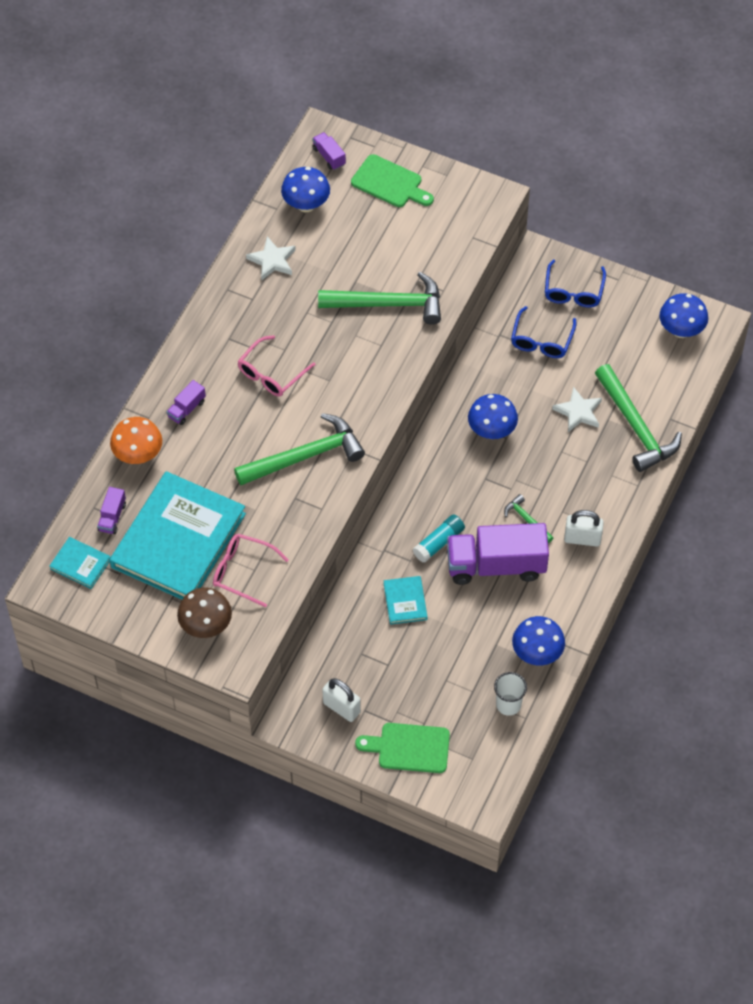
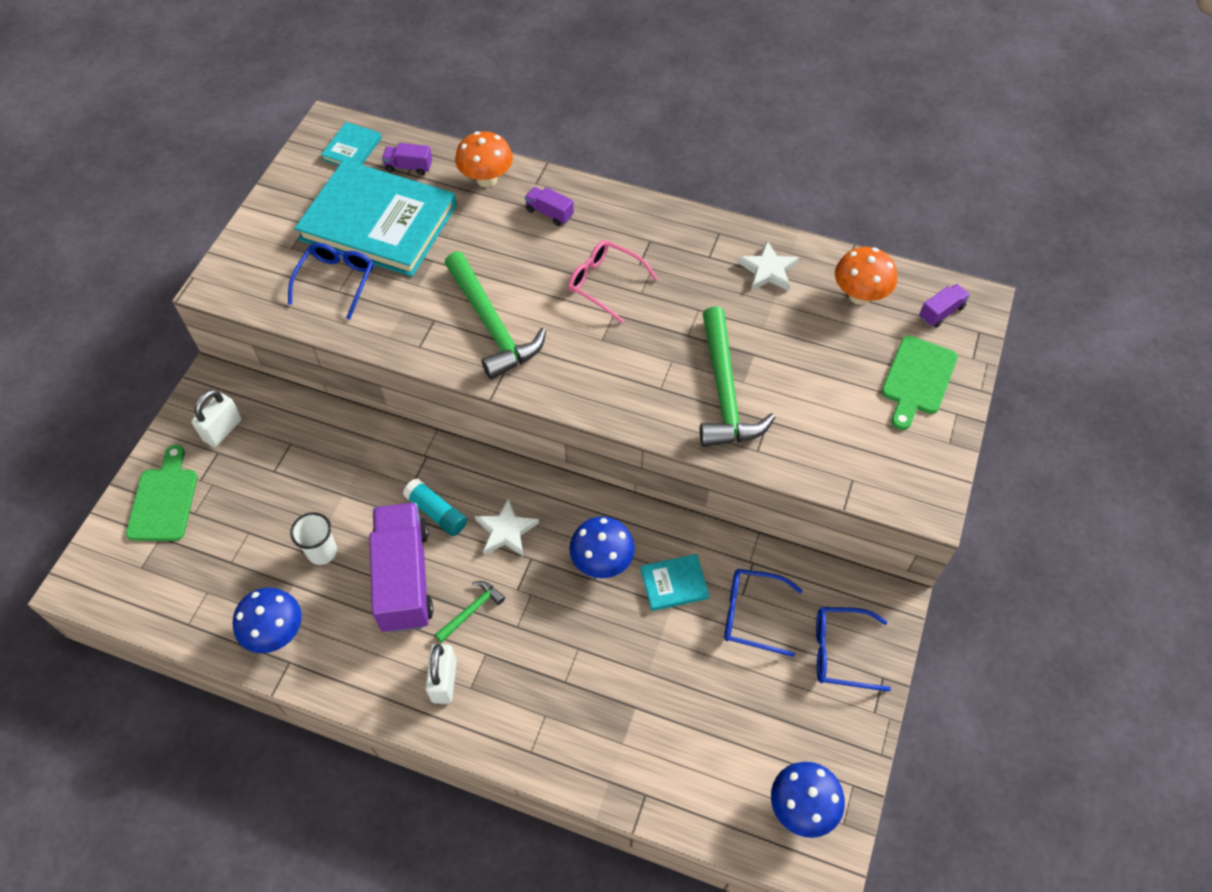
camera: 85 degrees right, 0 degrees up
brown mushroom [177,587,232,638] -> none
pink glasses [213,534,289,608] -> blue glasses [288,243,374,320]
blue mushroom [281,167,330,212] -> orange mushroom [835,247,897,305]
turquoise book [384,576,428,625] -> turquoise book moved to [640,554,709,611]
white cup [494,672,527,716] -> white cup moved to [290,512,337,565]
white star [552,387,602,432] -> white star moved to [475,498,539,557]
green hammer [595,364,682,472] -> none

